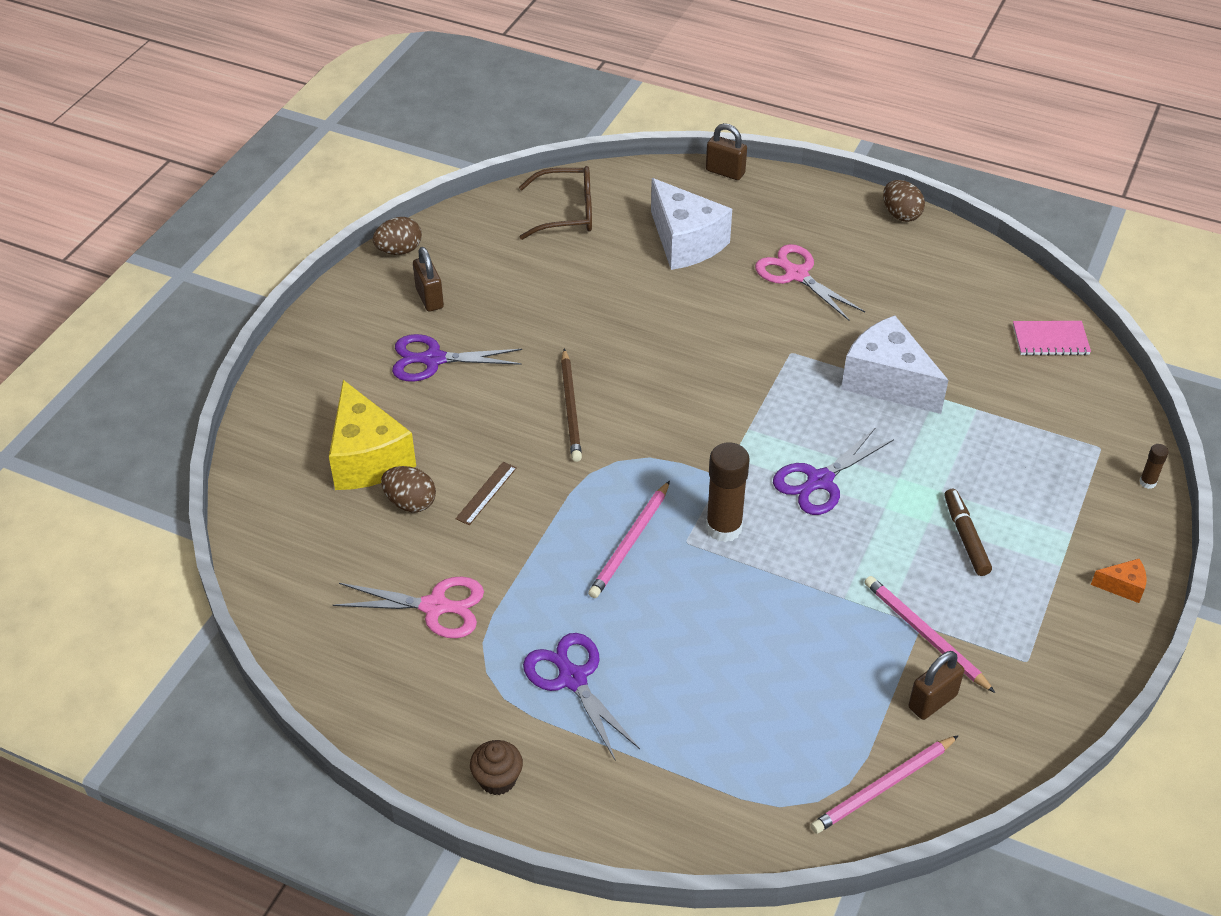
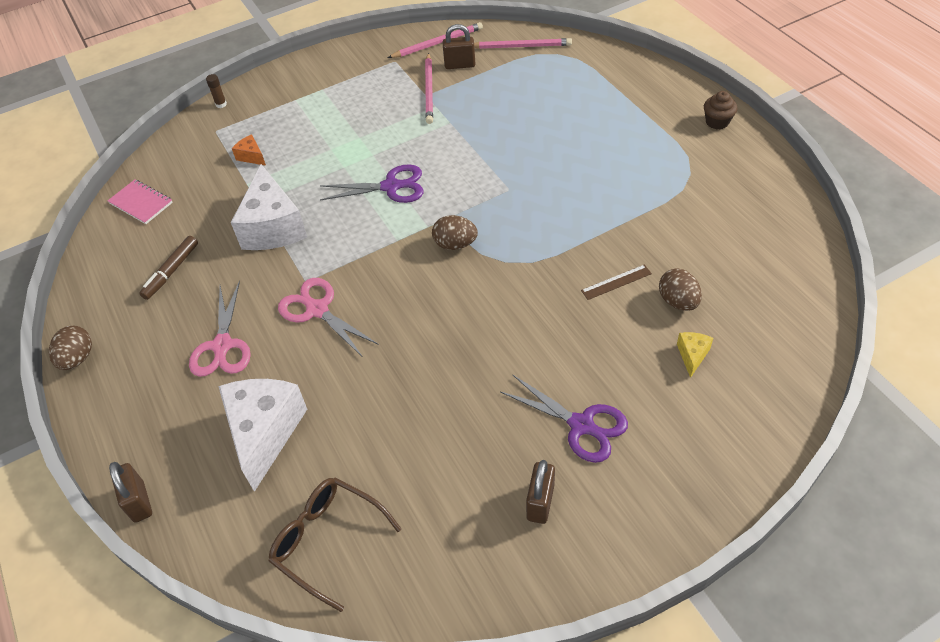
camera: 140 degrees left, 5 degrees up
yellow cheese [329,380,416,490] -> yellow cheese [677,332,713,378], size x0.43
pink scissors [333,577,484,638] -> pink scissors moved to [278,278,379,357]
brown egg [373,217,422,255] -> brown egg moved to [432,215,478,250]
purple scissors [523,633,640,760] -> none
brown pencil [561,349,582,462] -> none
pink pencil [588,481,670,598] -> pink pencil moved to [388,22,483,58]
brown glue stick [706,442,750,542] -> none
brown marker [944,489,992,576] -> brown marker moved to [139,236,198,300]
orange cheese [1091,559,1147,603] -> orange cheese moved to [232,134,266,166]

